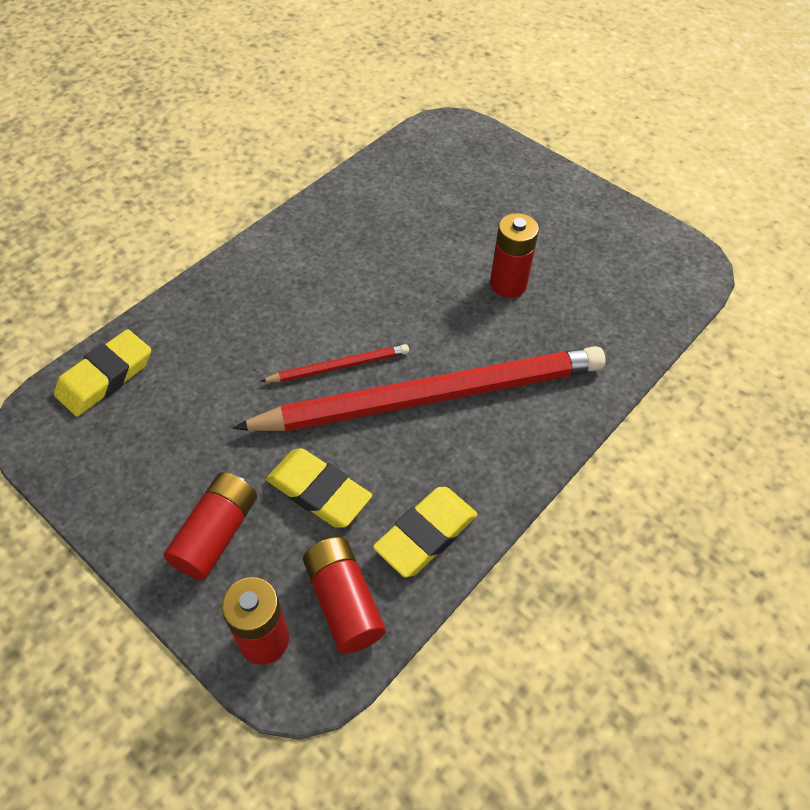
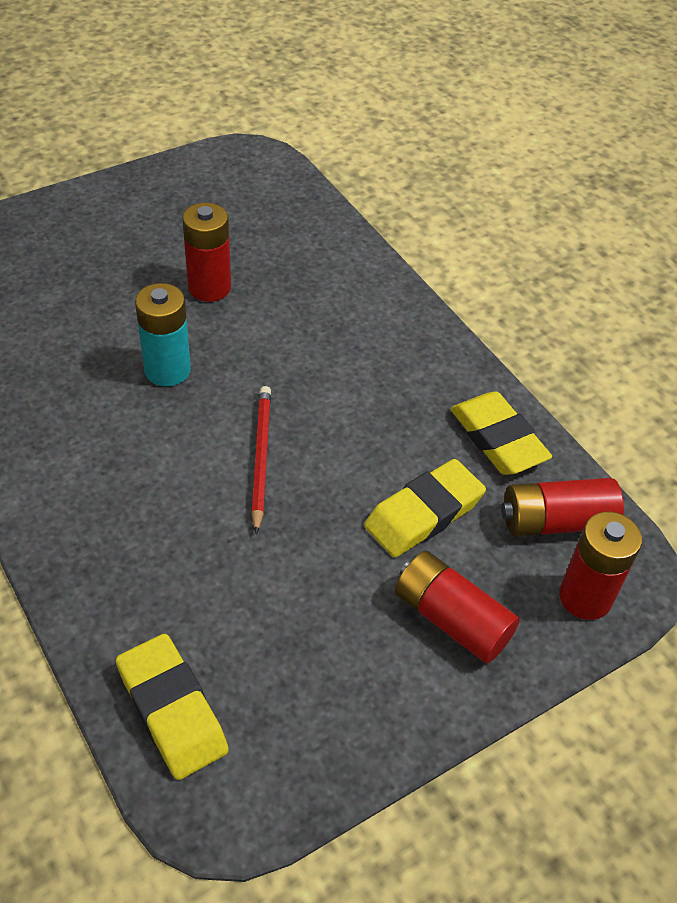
camera: 75 degrees left, 5 degrees down
red pencil [233,346,606,432] -> none
none -> turquoise battery [135,283,191,386]

